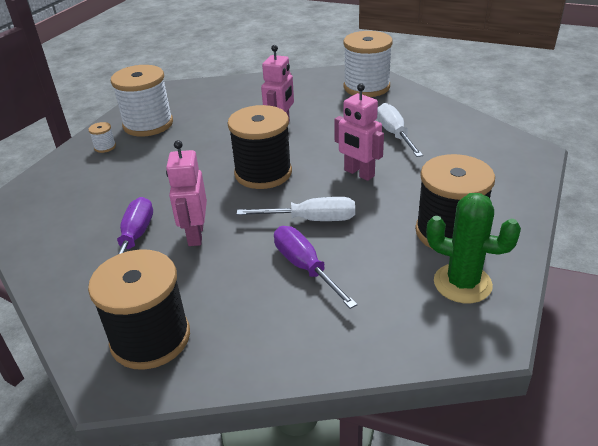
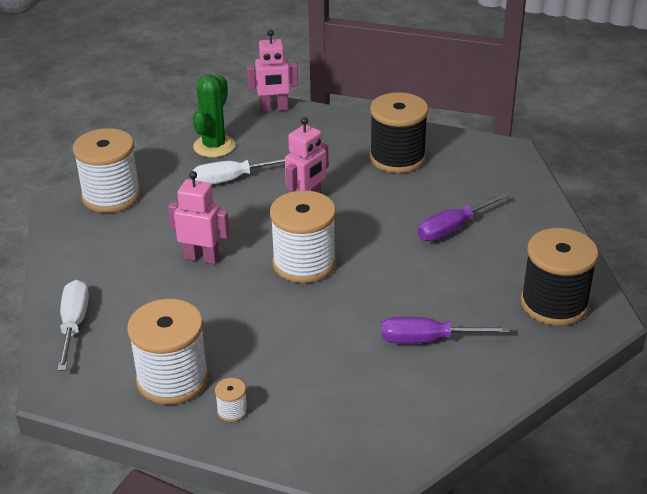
camera: 95 degrees left, 0 degrees up
pink robot [166,140,207,246] -> pink robot moved to [247,30,298,112]
black spool [227,105,292,189] -> white spool [270,190,336,283]
white screwdriver [236,197,355,221] -> white screwdriver moved to [57,280,89,371]
green cactus [426,193,521,303] -> green cactus moved to [193,74,235,158]

